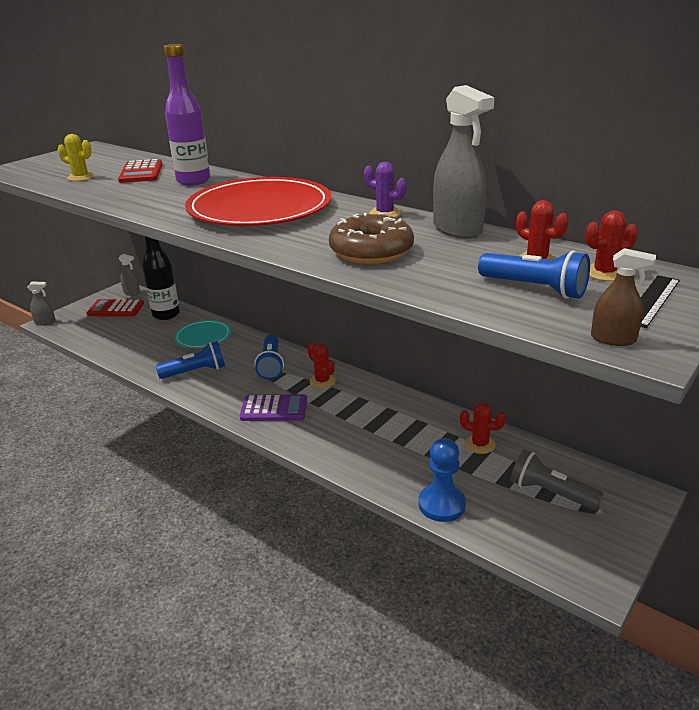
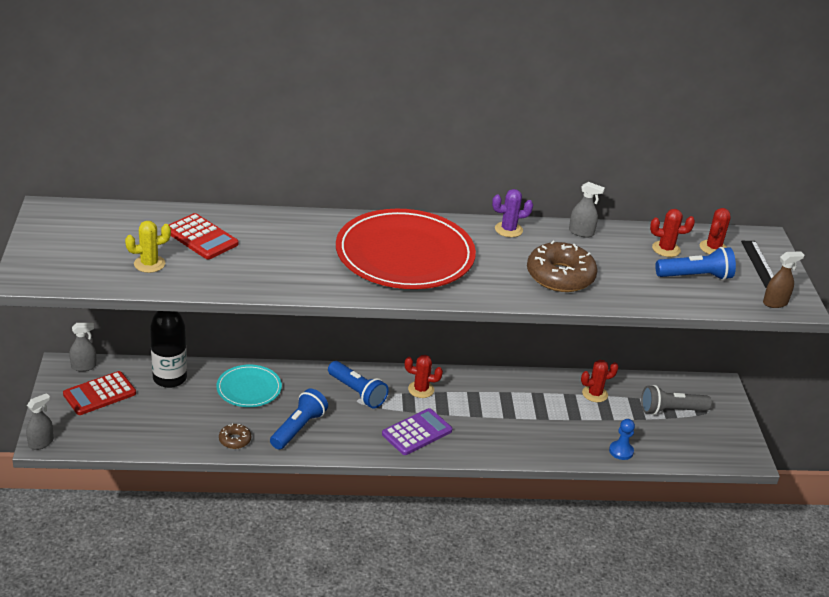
camera: 45 degrees left, 5 degrees up
purple bottle [164,44,210,186] -> none
blue pawn [418,438,466,522] -> blue pawn [609,419,635,460], size x0.63
grey spray bottle [433,85,495,239] -> grey spray bottle [569,182,605,237], size x0.50
none -> brown donut [219,423,251,449]

